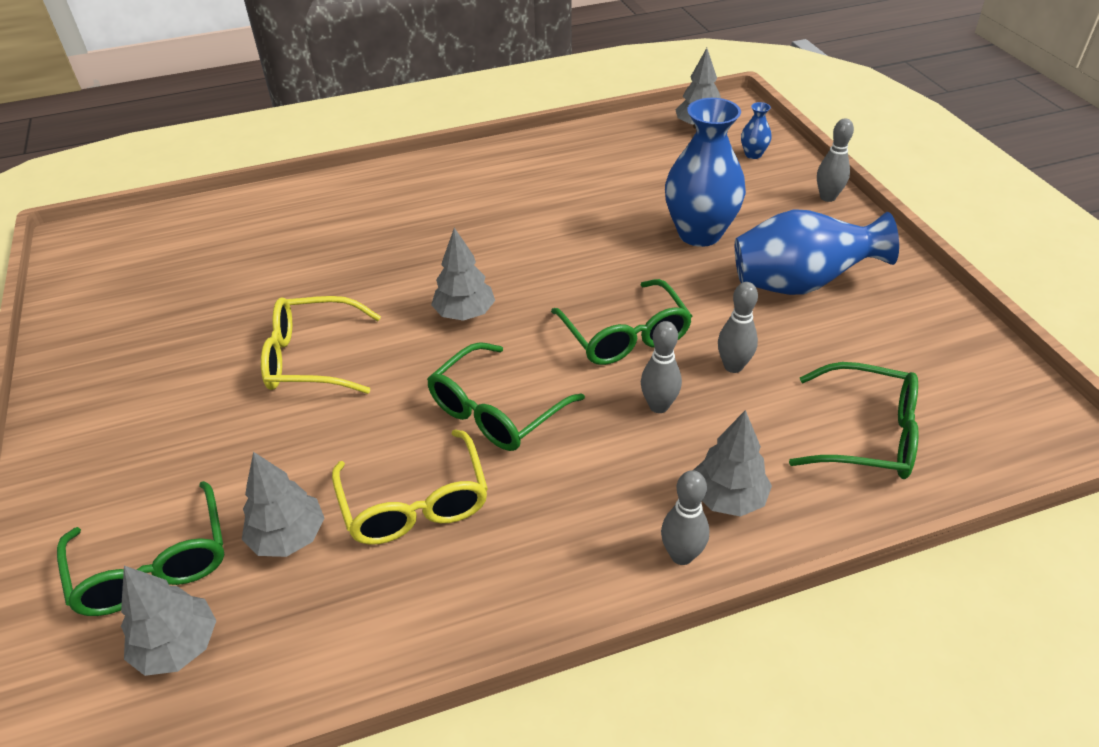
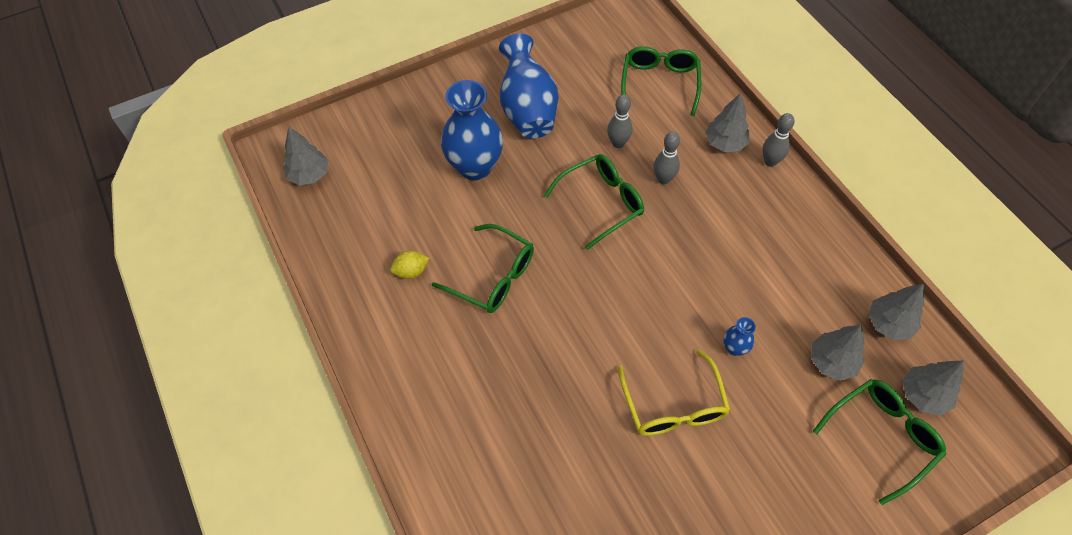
camera: 100 degrees left, 15 degrees up
yellow glasses [332,429,488,545] -> none
green glasses [427,342,585,451] -> green glasses moved to [432,224,534,313]
grey tree [431,228,495,321] -> grey tree moved to [868,284,924,340]
blue vase [741,102,772,159] -> blue vase moved to [723,317,756,356]
grey bowling pin [817,118,854,202] -> none
none -> yellow lemon [390,251,429,279]

